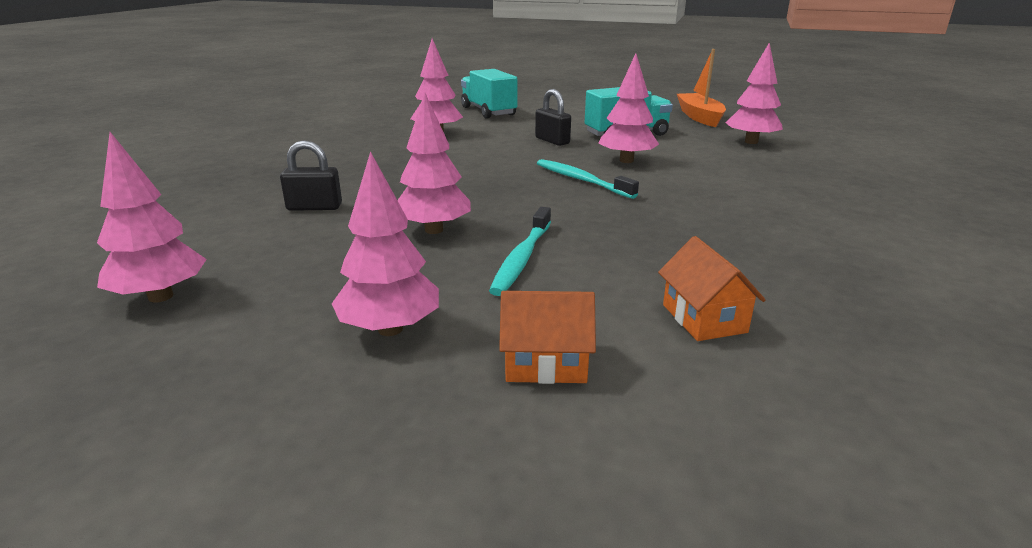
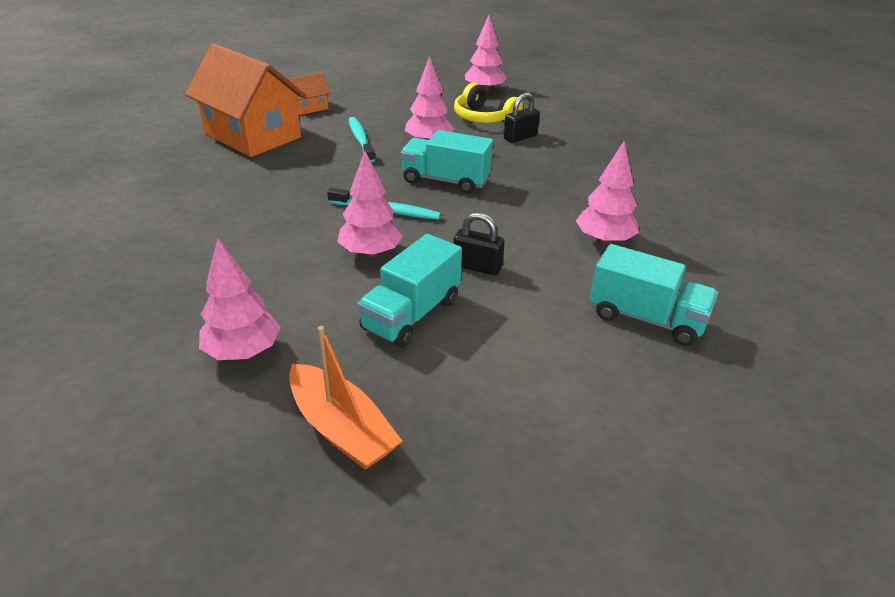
camera: 145 degrees right, 10 degrees up
pink tree [332,151,439,336] -> none
orange house [658,236,766,341] -> orange house [185,44,307,157], size x2.28
none -> turquoise truck [400,130,493,194]
none -> yellow headphones [454,83,523,123]

